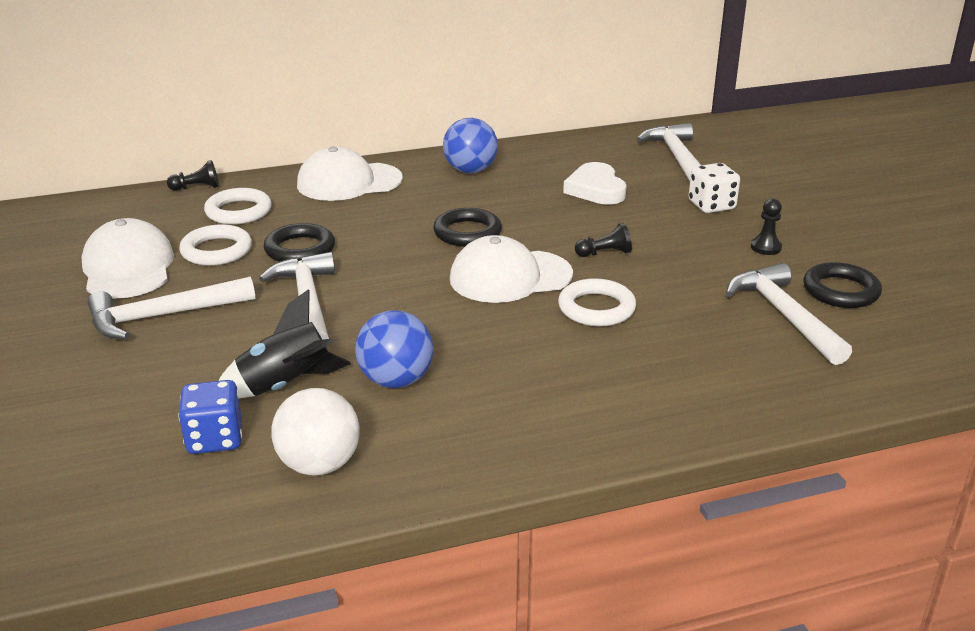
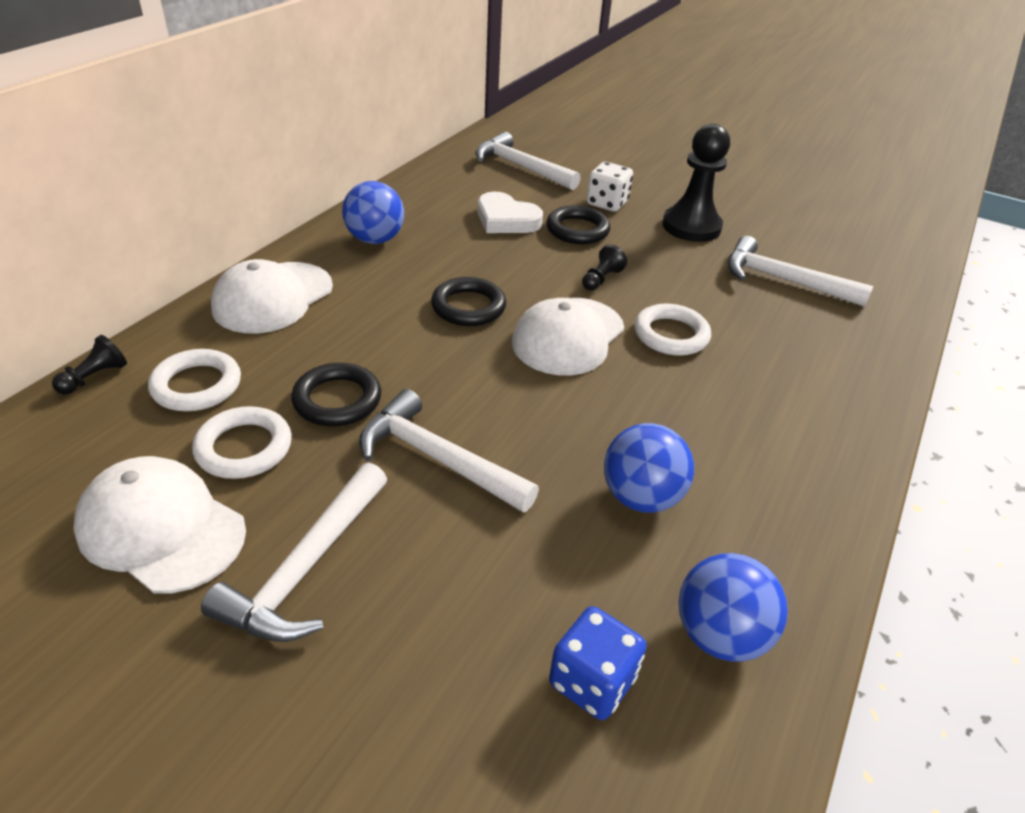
camera: 45 degrees left, 10 degrees up
black rocket [218,289,351,398] -> none
white ball [271,388,360,475] -> blue ball [678,553,788,662]
black pawn [751,199,782,255] -> black pawn [662,124,730,242], size x2.18
black ring [803,262,882,308] -> black ring moved to [546,205,611,244]

